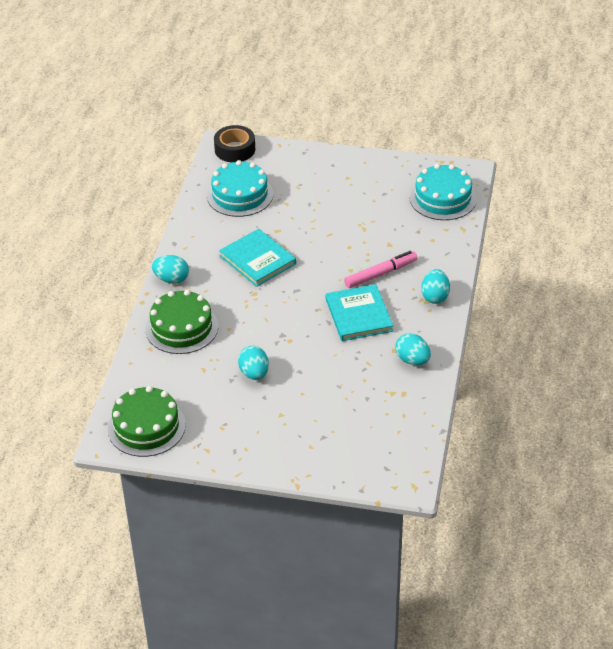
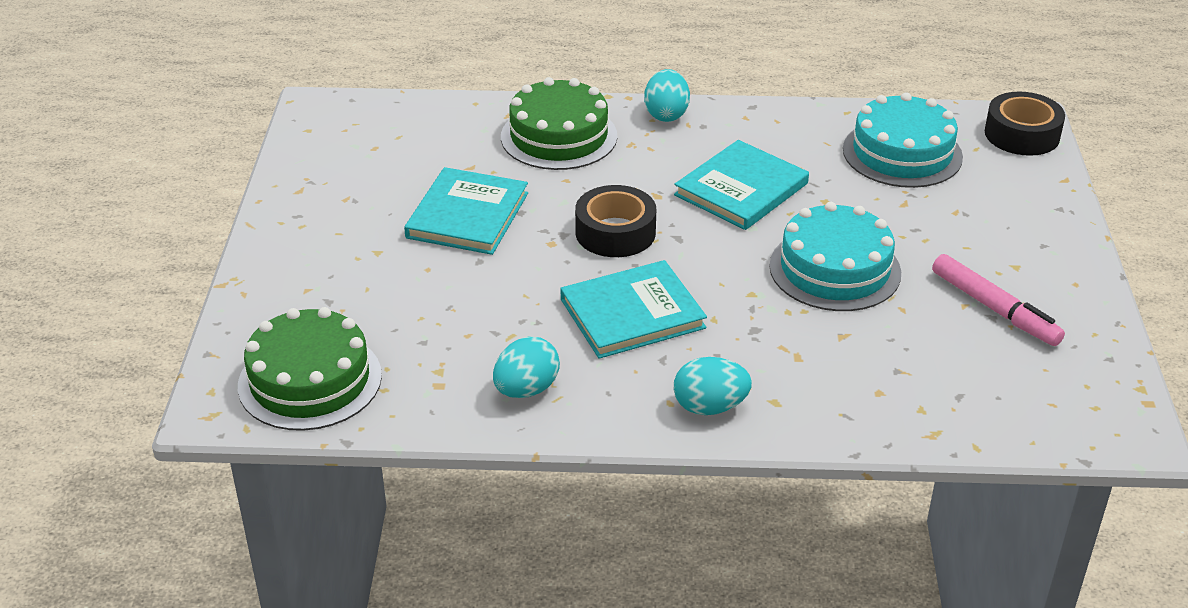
camera: 80 degrees right, 5 degrees down
green cake [108,386,186,457] -> green cake moved to [238,307,382,431]
turquoise egg [238,346,269,380] -> turquoise book [404,167,528,255]
pink marker [344,251,417,288] -> pink marker moved to [932,254,1065,346]
turquoise cake [409,164,477,220] -> turquoise cake moved to [769,202,901,311]
none -> black tape [575,185,656,257]

